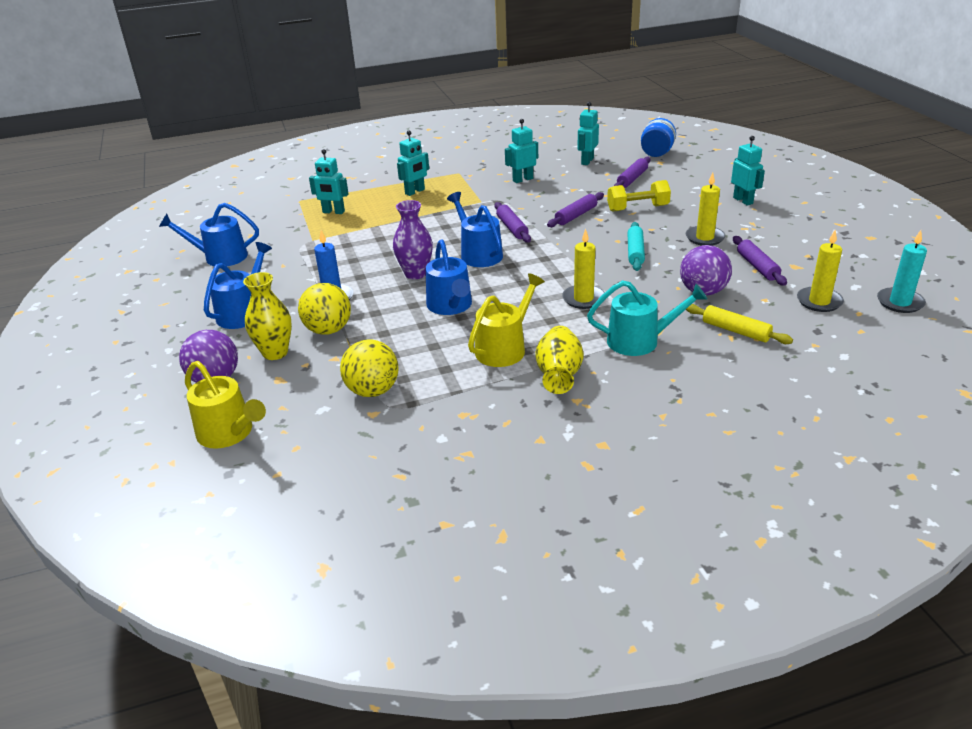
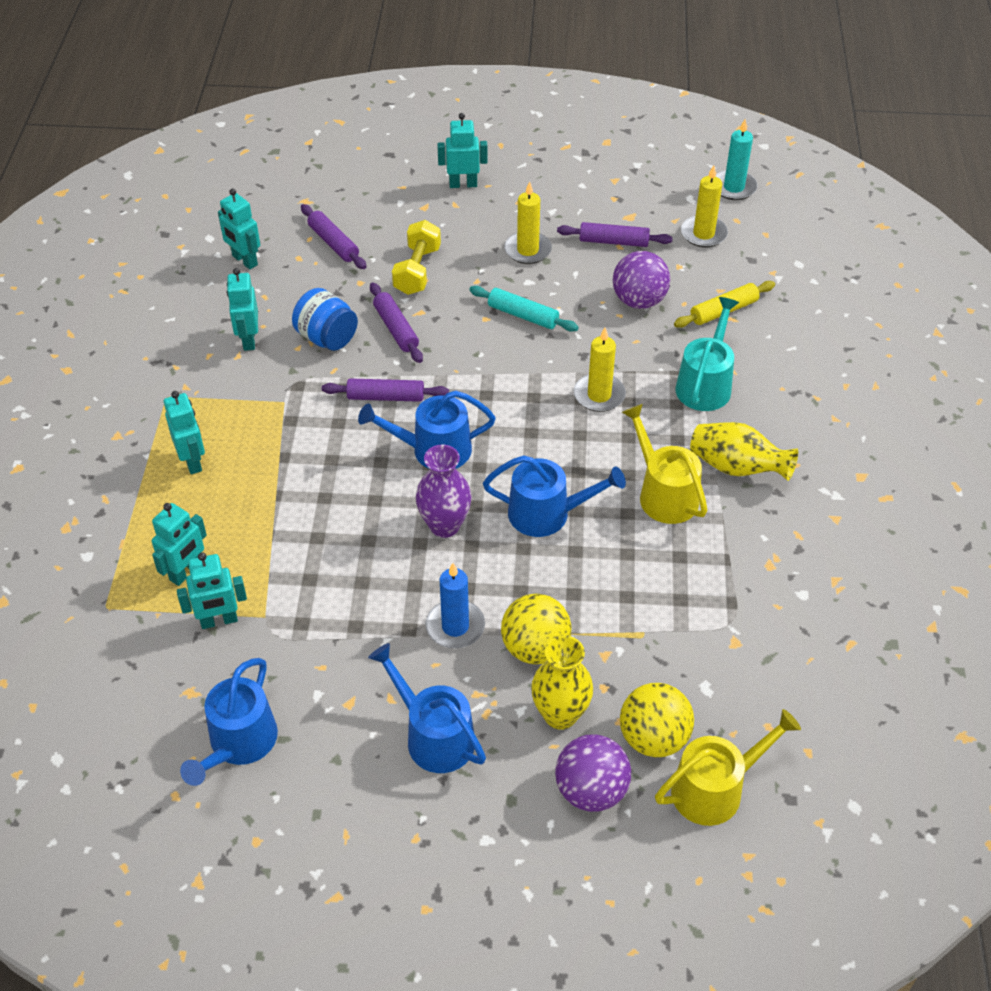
camera: 70 degrees left, 15 degrees up
yellow ball [340,339,399,397] -> yellow ball moved to [620,683,694,757]
blue jar [641,118,676,157] -> blue jar moved to [292,288,358,351]
none -> turquoise robot [177,552,247,629]

